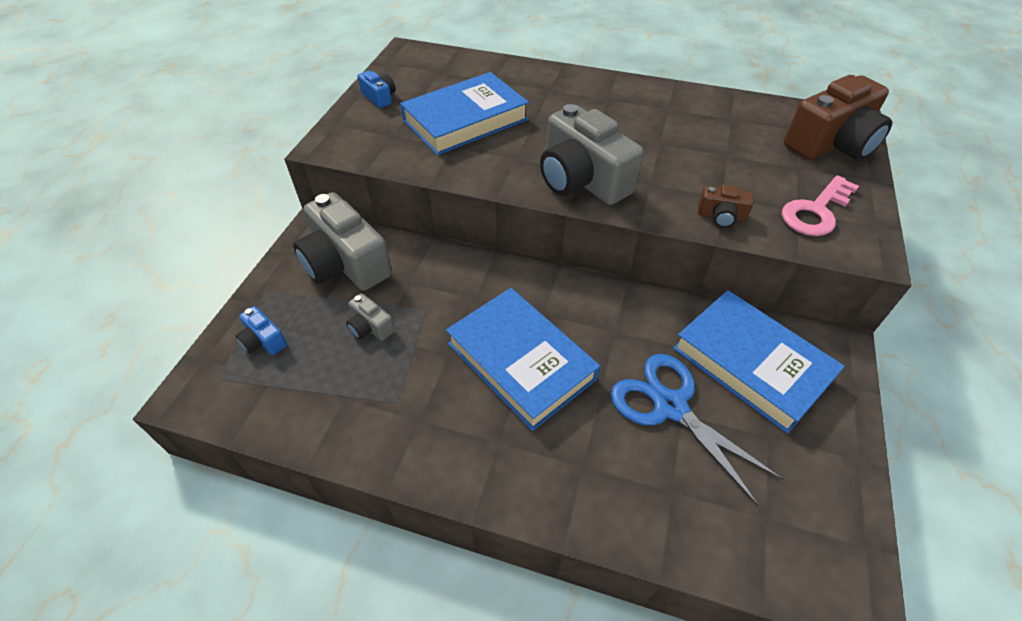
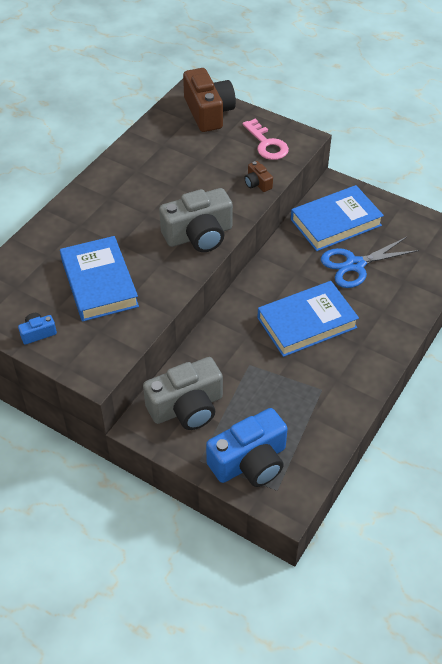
camera: 75 degrees left, 0 degrees up
blue camera [235,306,287,355] -> blue camera [206,408,288,487], size x2.20
grey camera [346,293,395,341] -> none
brown camera [698,185,753,228] -> brown camera turned 120 degrees clockwise [245,161,273,192]

